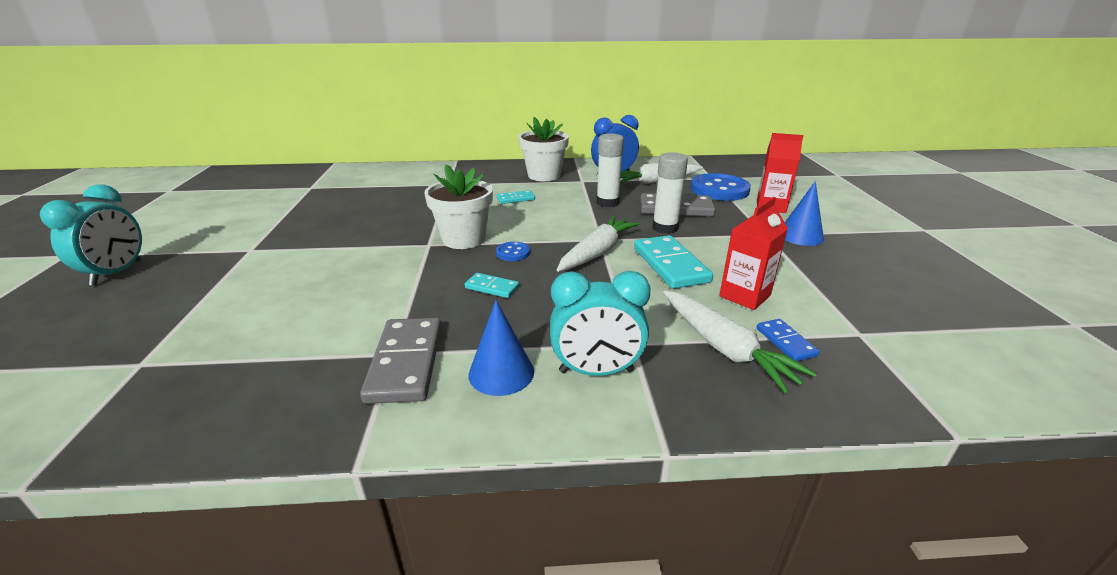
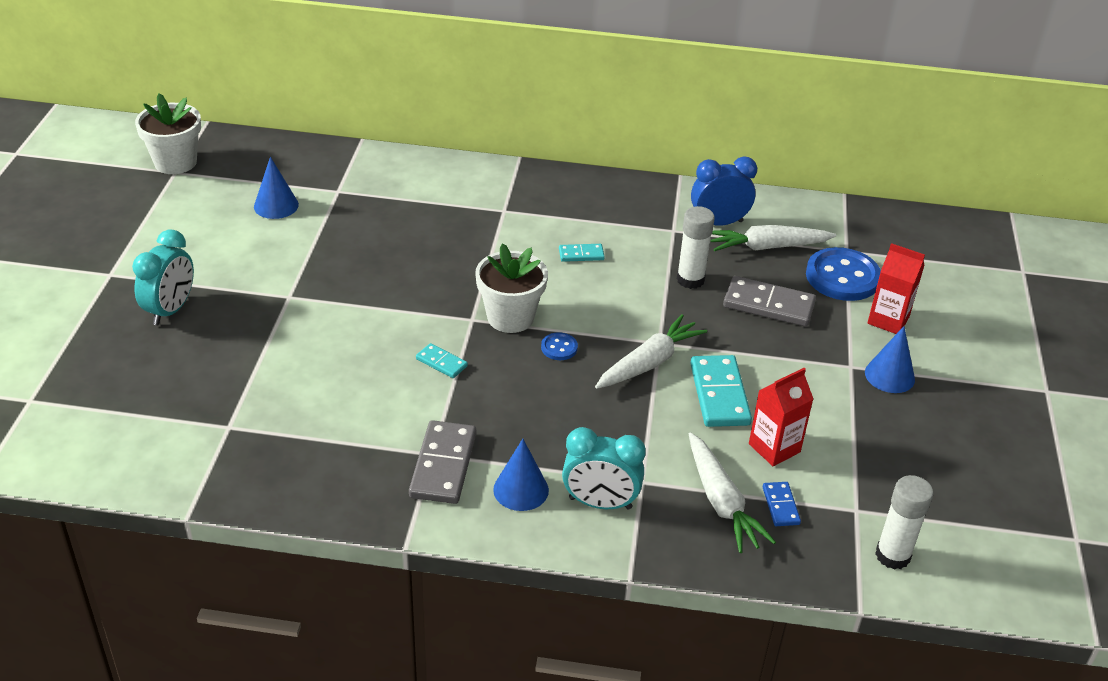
camera: 10 degrees right, 10 degrees up
turquoise domino [464,273,519,298] -> turquoise domino moved to [416,343,468,378]
white flower pot [518,117,569,181] -> white flower pot moved to [135,94,201,174]
white glue stick [652,152,688,234] -> white glue stick moved to [875,475,933,570]
none -> blue cone [254,157,299,219]

